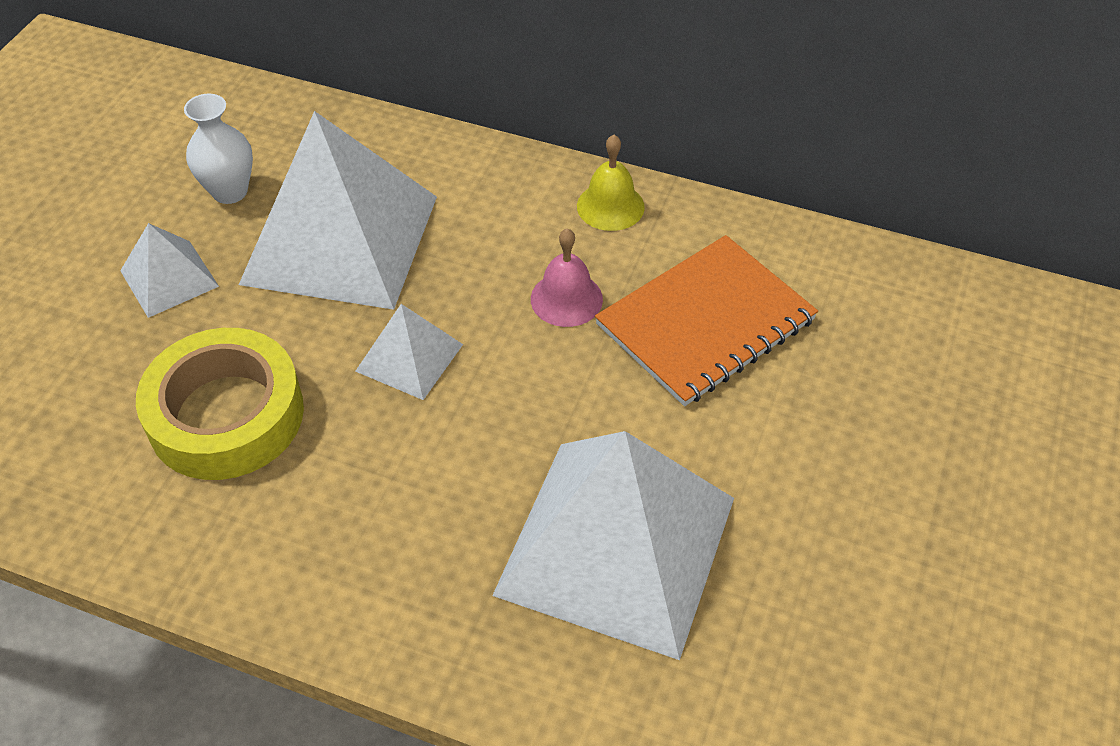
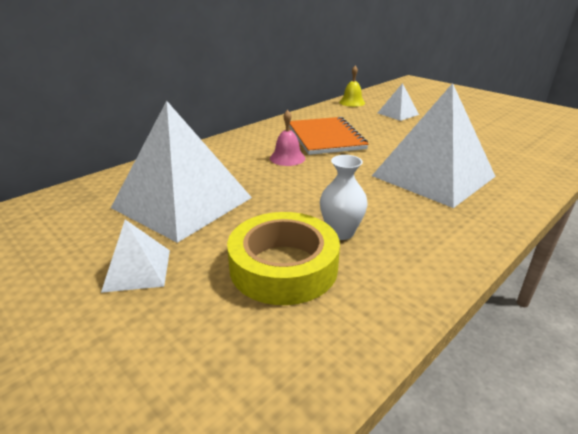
camera: 65 degrees left, 20 degrees down
white vase [184,94,253,204] -> white vase moved to [320,155,368,240]
white pyramid [355,304,463,400] -> white pyramid moved to [378,83,419,121]
yellow bell [577,135,645,231] -> yellow bell moved to [339,66,365,107]

